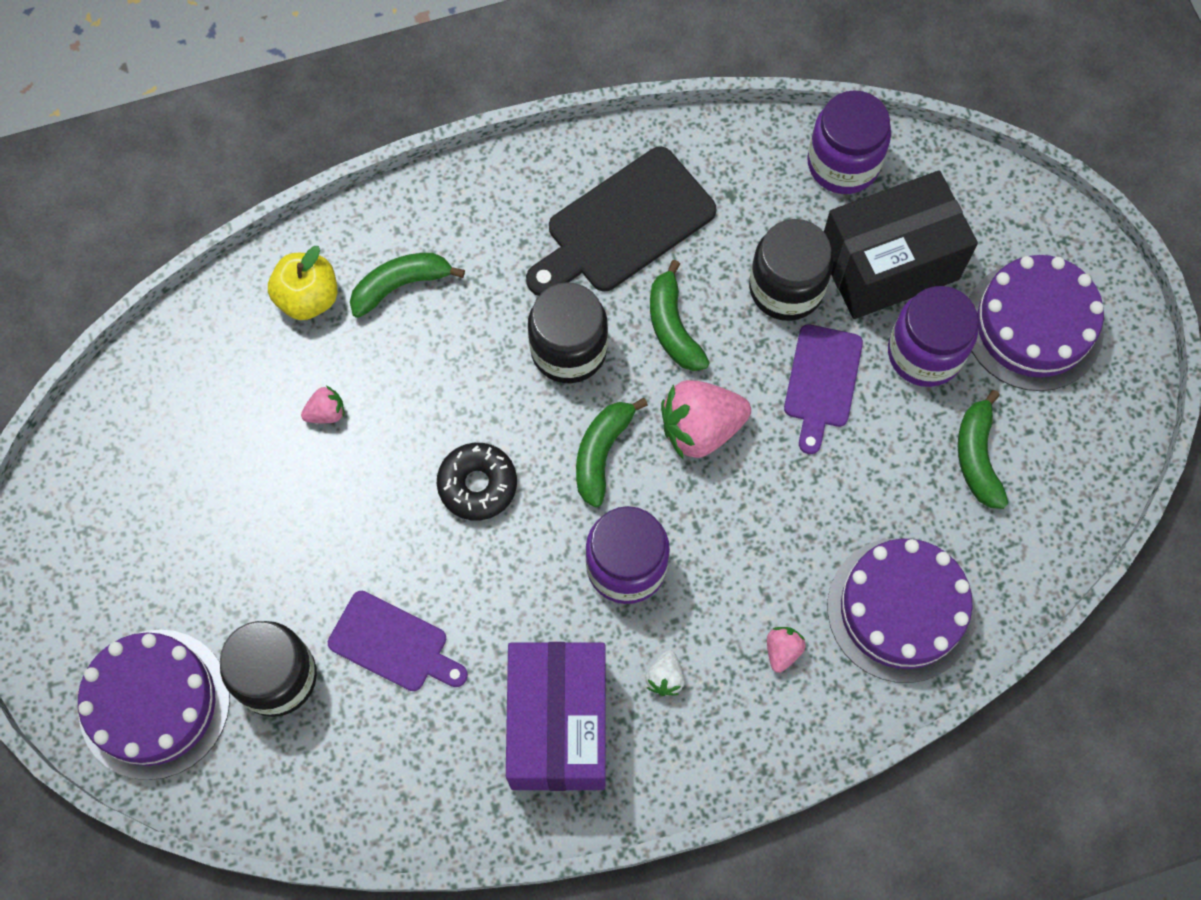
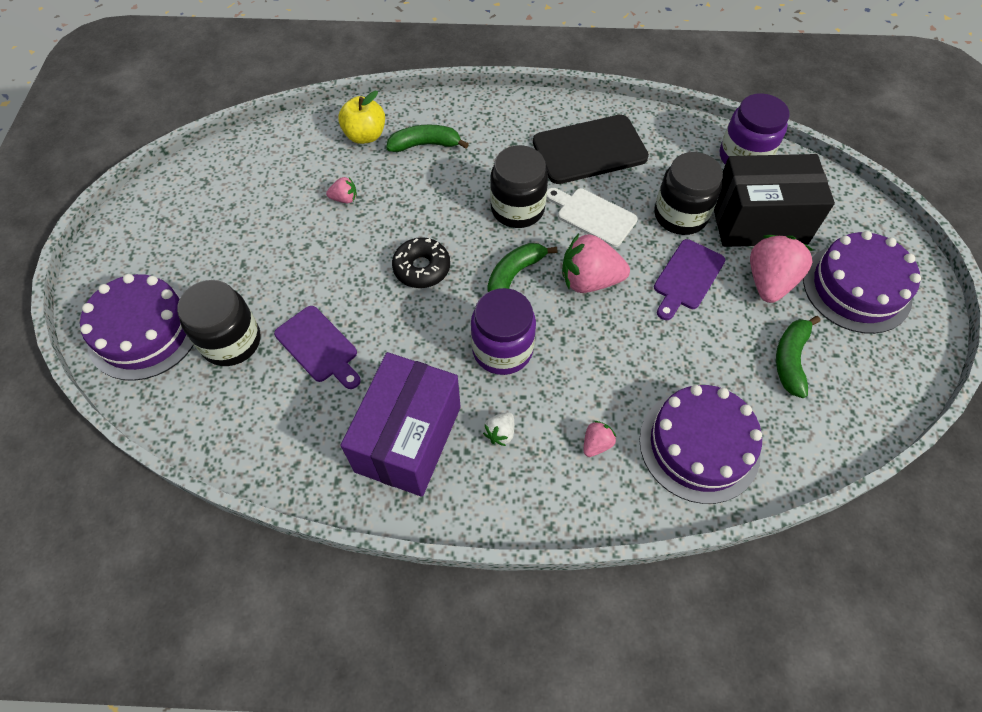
camera: 20 degrees right, 10 degrees down
green banana [650,260,710,371] -> white cutting board [546,188,637,247]
purple jar [888,286,978,387] -> pink strawberry [750,235,813,303]

